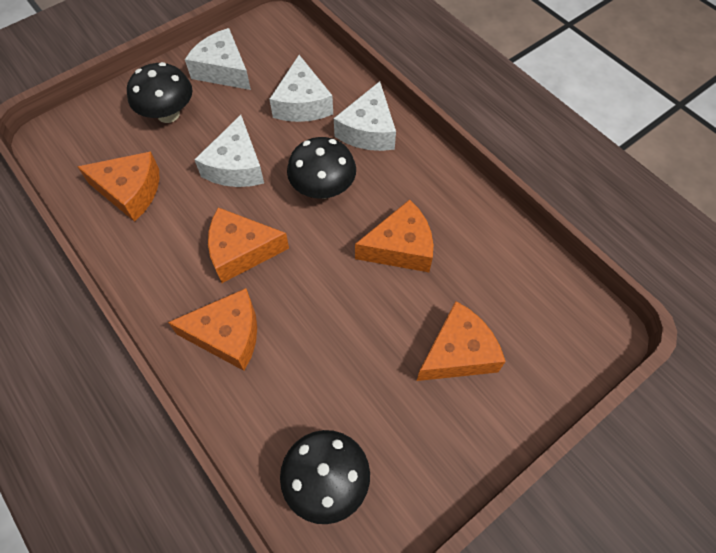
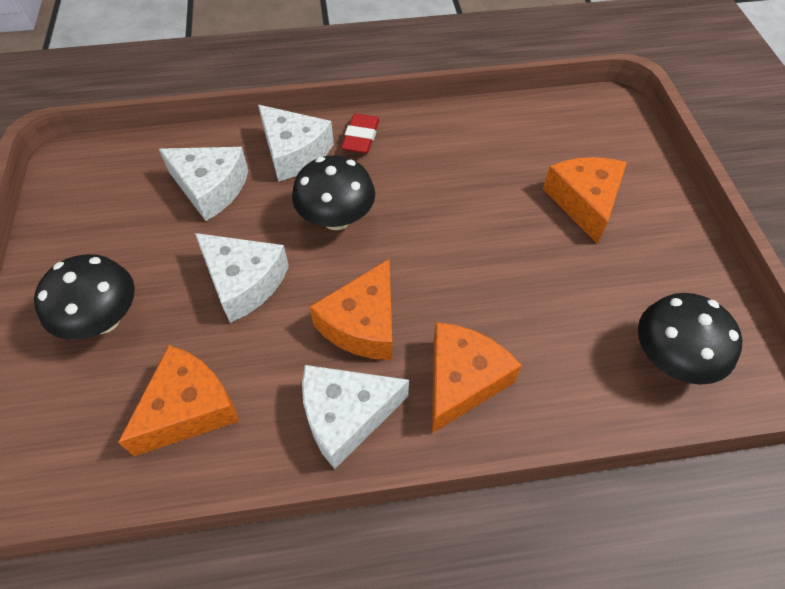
camera: 60 degrees left, 5 degrees down
white cheese [185,28,251,90] -> white cheese moved to [302,365,409,469]
orange cheese [355,199,433,272] -> none
none -> red eraser [341,113,379,154]

